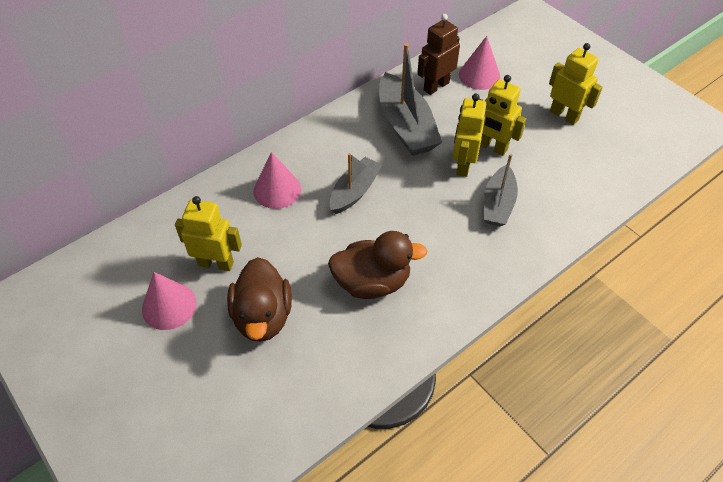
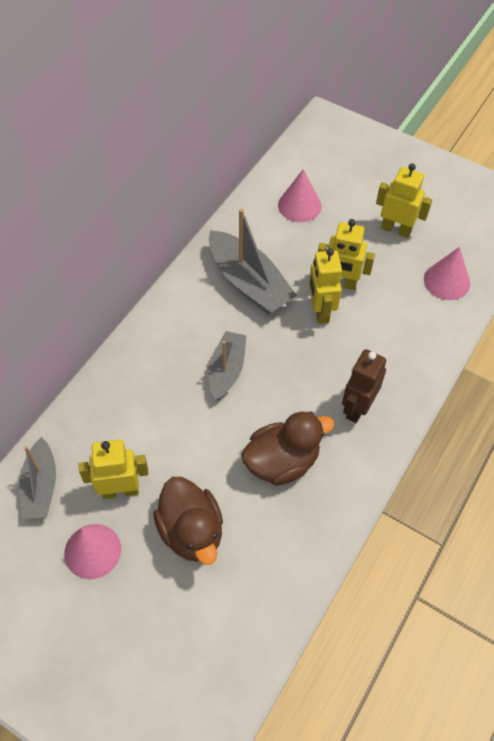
camera: 20 degrees left, 5 degrees up
pink cone [253,152,301,209] -> pink cone moved to [424,247,470,300]
brown robot [417,14,460,95] -> brown robot moved to [342,349,386,423]
grey boat [484,154,518,226] -> grey boat moved to [19,437,56,519]

